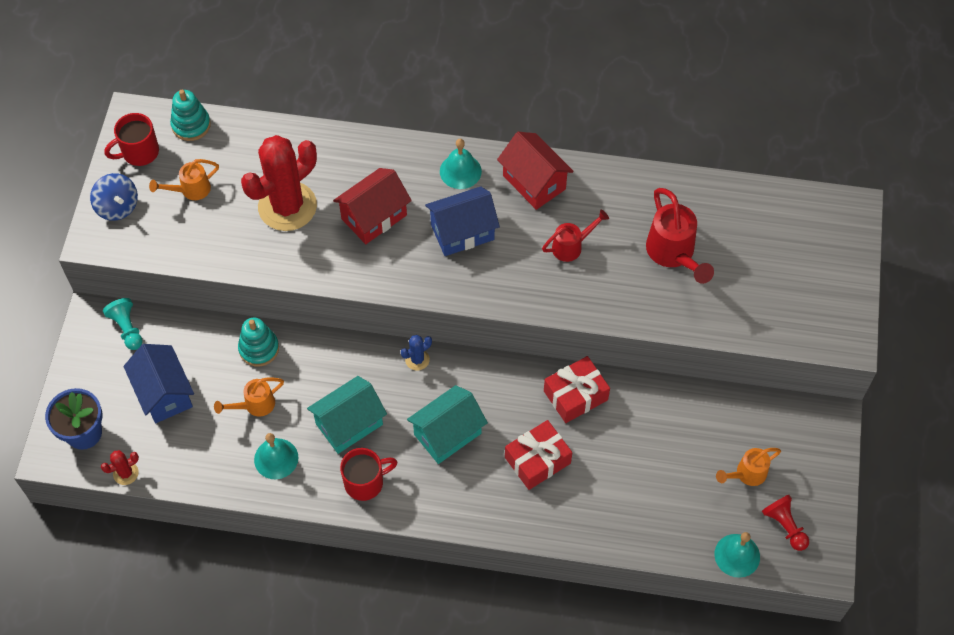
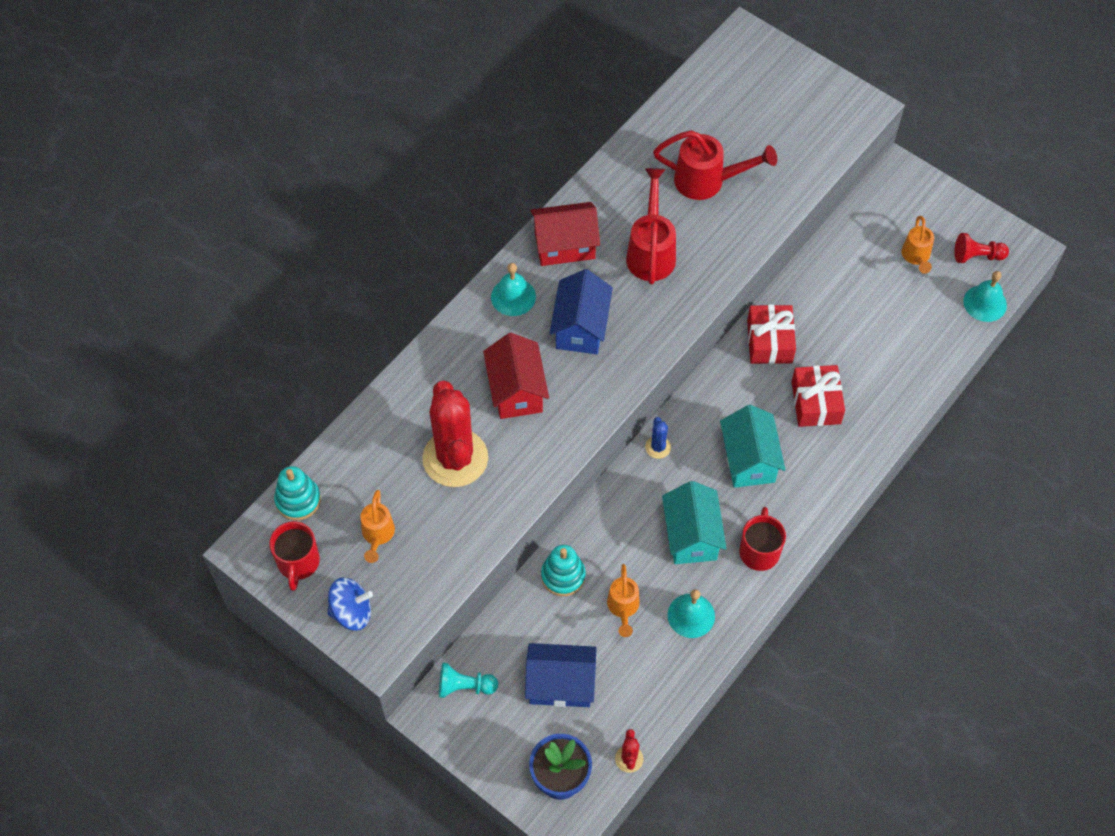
camera: 60 degrees left, 0 degrees up
red watering can [542,210,609,262] -> red watering can [626,168,676,284], size x1.64

